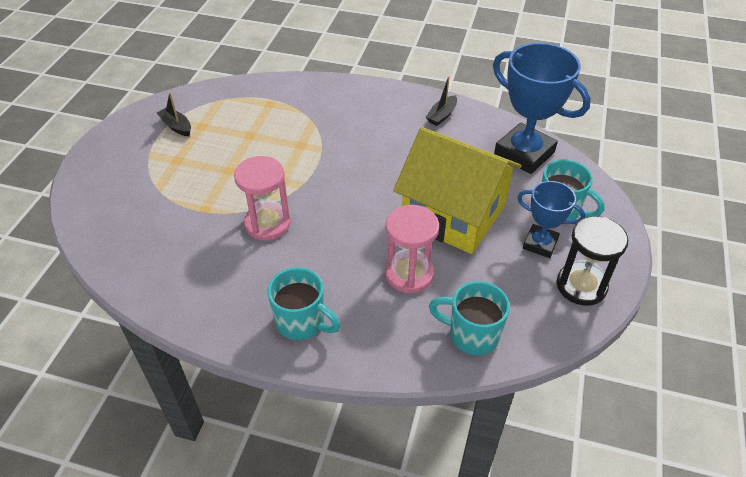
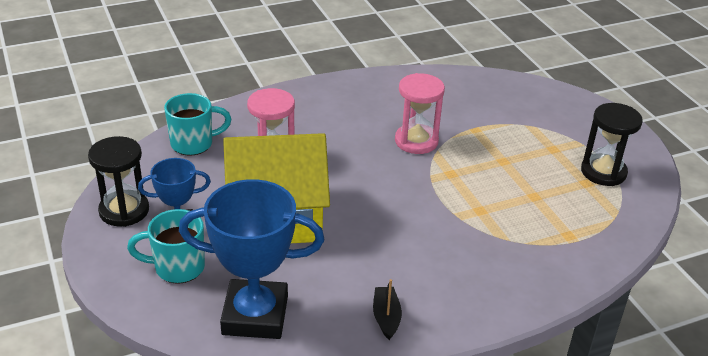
camera: 140 degrees right, 10 degrees down
black boat [157,92,191,136] -> black hourglass [581,103,643,186]
turquoise mug [267,267,341,340] -> none

